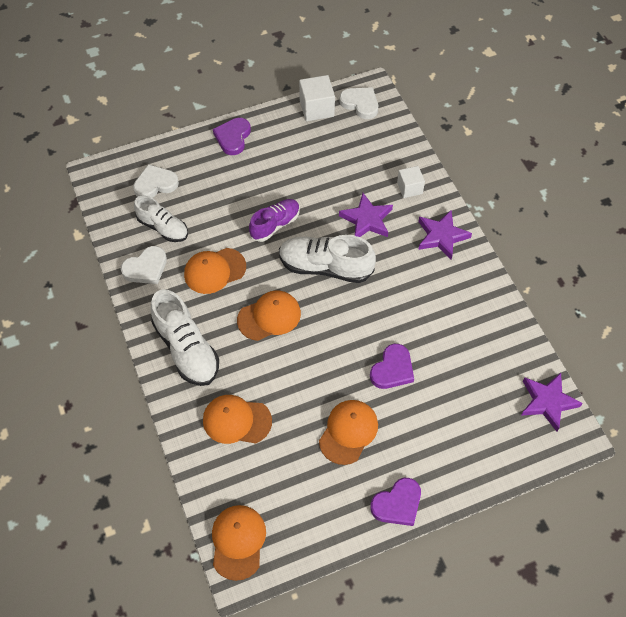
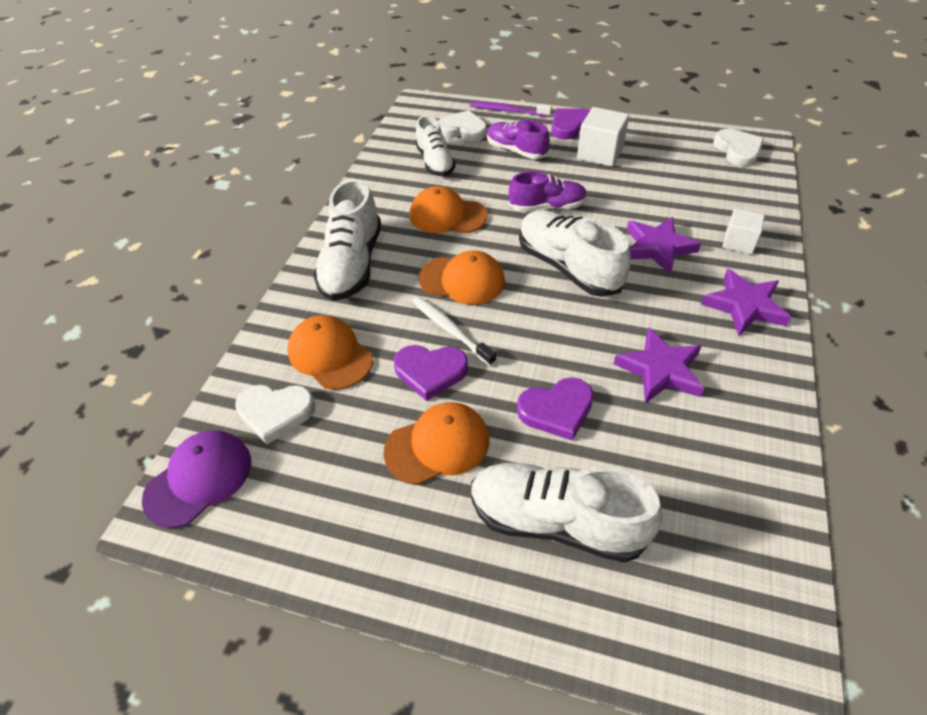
camera: 40 degrees right, 10 degrees down
white heart [121,246,167,284] -> white heart moved to [235,385,315,444]
orange cap [212,505,266,581] -> purple cap [142,430,251,528]
white cube [299,75,335,121] -> white cube moved to [577,107,629,167]
purple heart [370,478,421,526] -> purple heart moved to [394,345,468,401]
purple star [521,373,583,431] -> purple star moved to [613,327,704,404]
none -> white toothbrush [412,296,496,366]
none -> purple toothbrush [470,102,552,117]
none -> white shoe [471,463,663,563]
none -> purple shoe [487,120,550,159]

